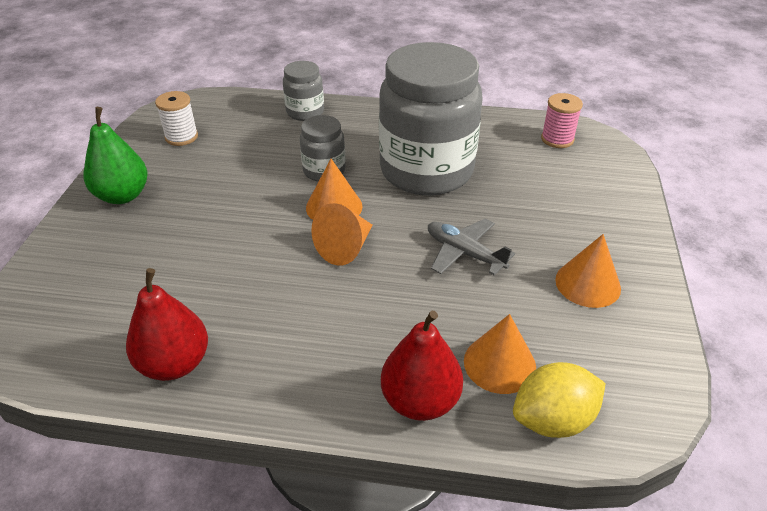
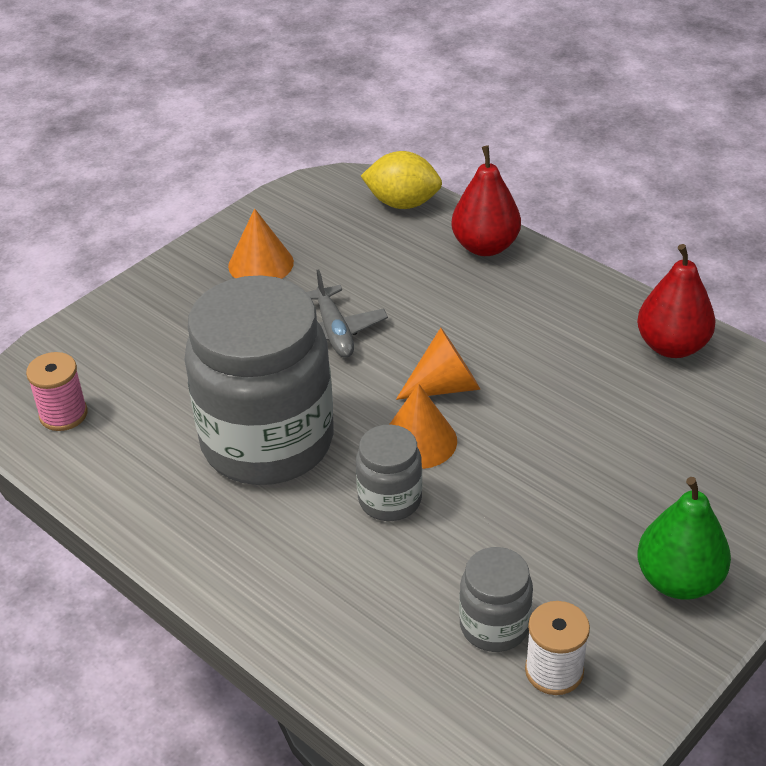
camera: 145 degrees left, 0 degrees up
grey jar [283,61,324,121] -> grey jar moved to [459,547,533,652]
orange cone [464,314,536,394] -> none

